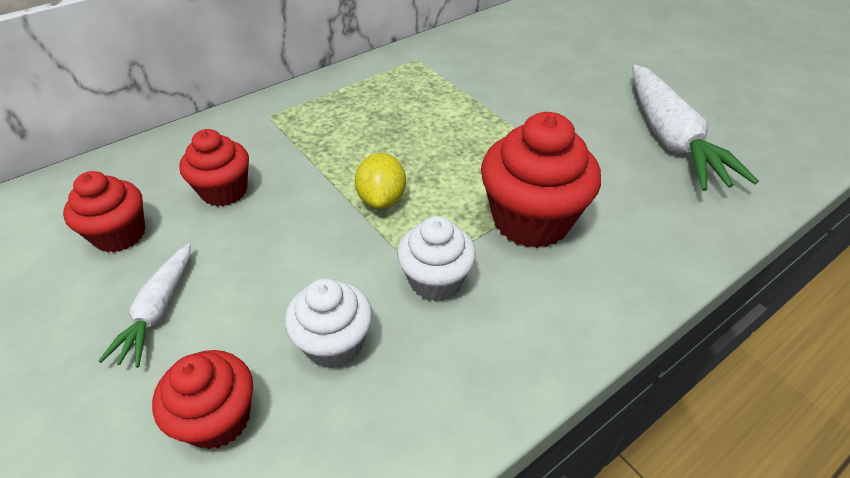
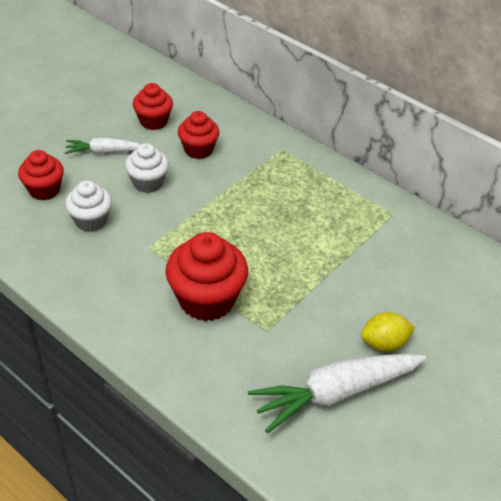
camera: 75 degrees right, 0 degrees up
yellow lemon [355,153,406,209] -> yellow lemon moved to [361,312,415,352]
white cupcake [397,216,476,301] -> white cupcake moved to [125,143,169,193]

